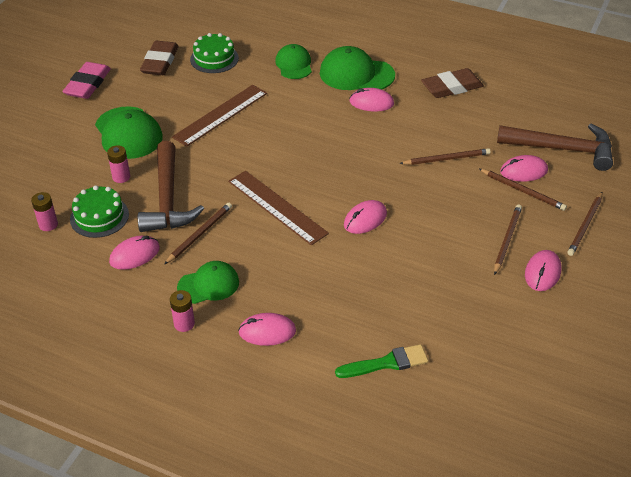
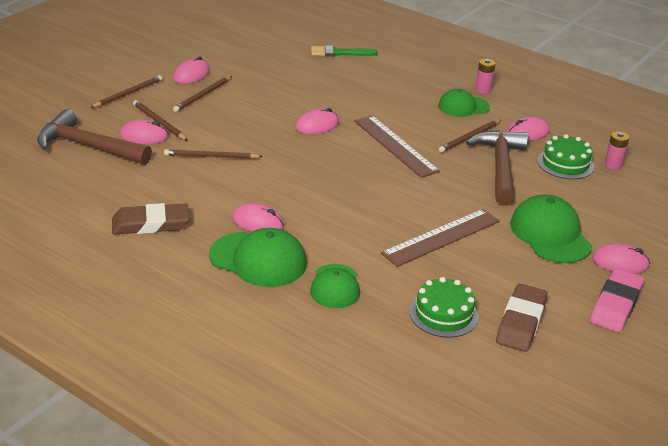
camera: 170 degrees left, 10 degrees down
pink battery [107,145,130,183] -> none
pink mouse [238,313,296,346] -> pink mouse moved to [592,244,650,274]

